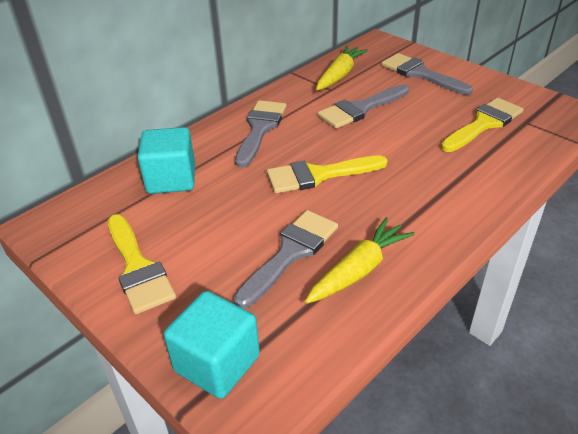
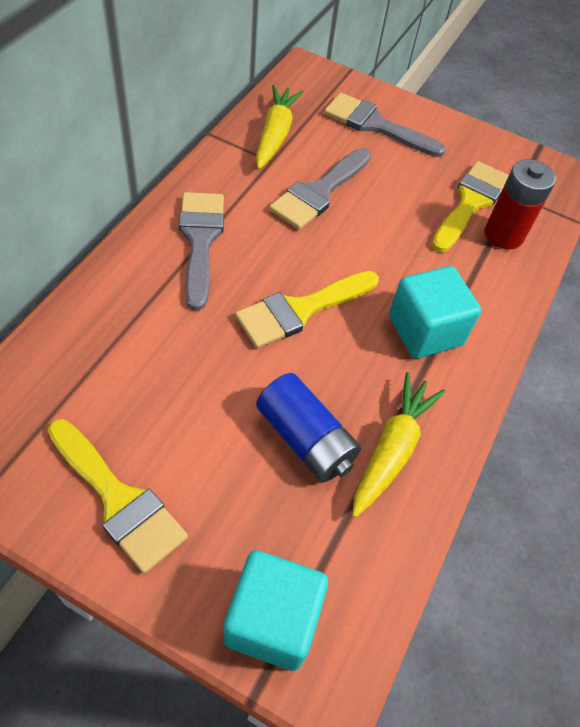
camera: 25 degrees left, 15 degrees up
turquoise cube [138,127,195,194] -> turquoise cube moved to [389,266,481,358]
grey brush [234,210,338,309] -> blue battery [256,373,361,483]
none -> red battery [485,159,556,249]

